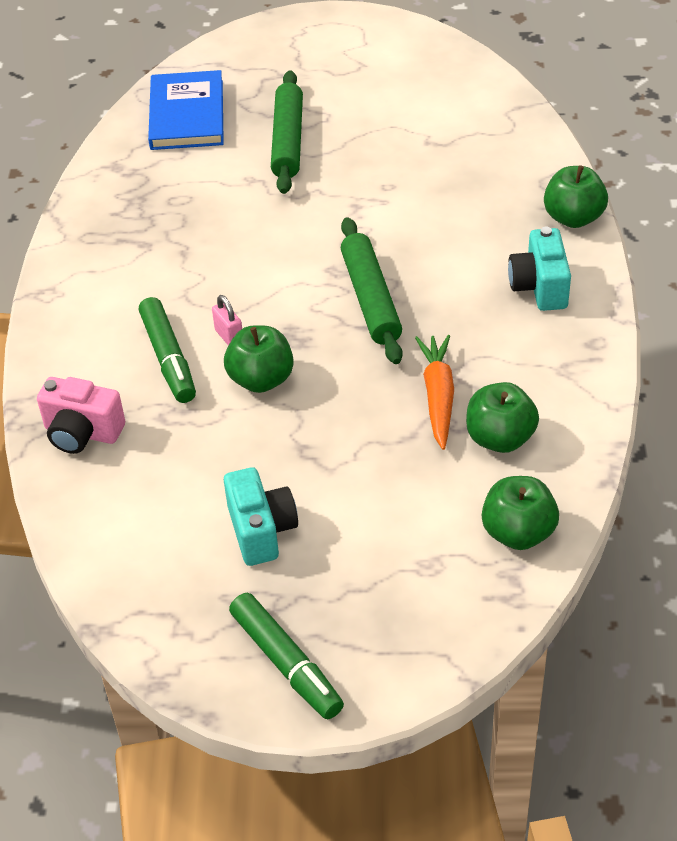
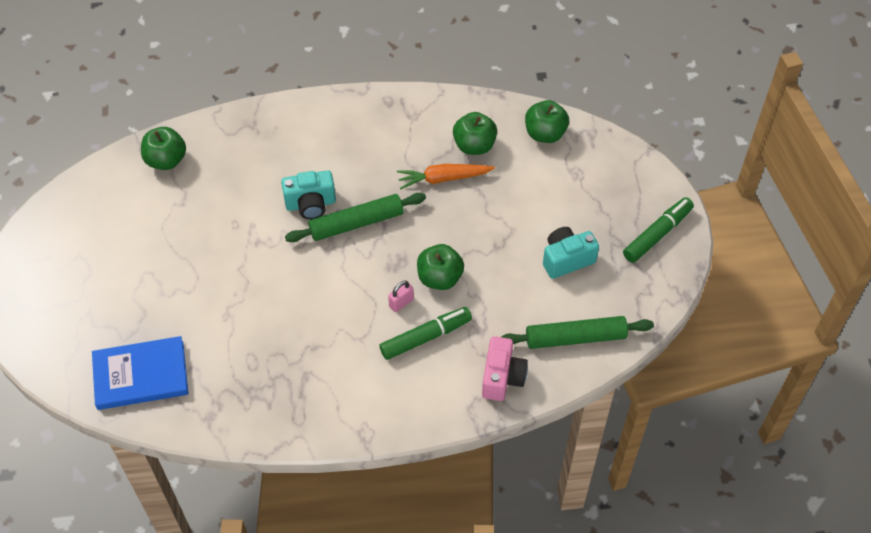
camera: 100 degrees left, 10 degrees up
green rolling pin [271,70,303,194] -> green rolling pin moved to [502,316,654,349]
turquoise camera [508,227,571,311] -> turquoise camera moved to [281,170,336,219]
green apple [544,165,608,228] -> green apple moved to [141,127,186,170]

